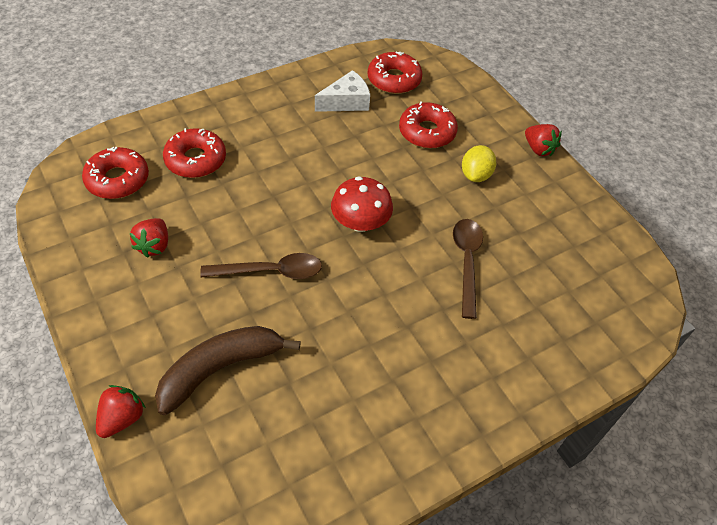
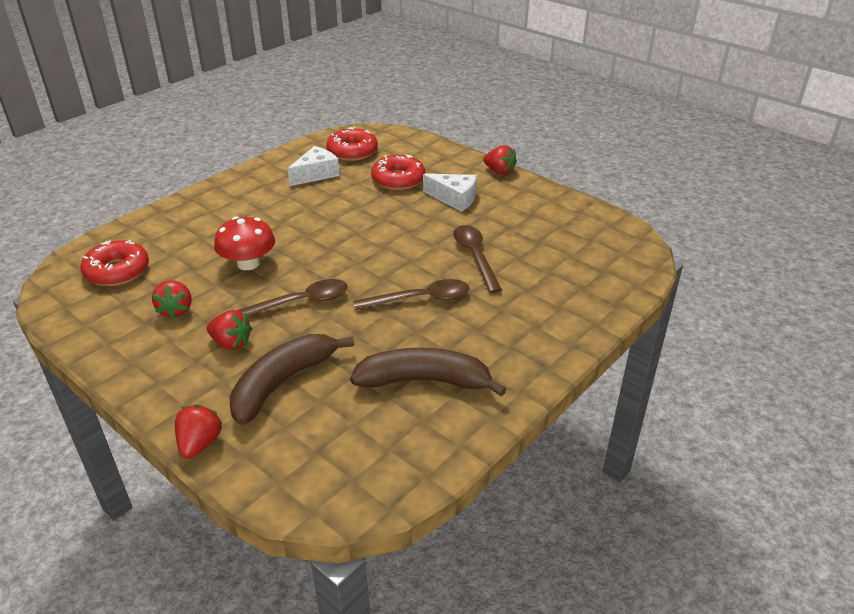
camera: 15 degrees left, 15 degrees down
red donut [163,128,226,178] -> none
red mushroom [331,176,393,232] -> red mushroom moved to [214,216,275,270]
yellow lemon [462,145,496,182] -> white cheese [423,174,477,212]
none -> red strawberry [207,310,252,350]
none -> brown banana [350,348,507,397]
none -> brown spoon [353,279,469,310]

